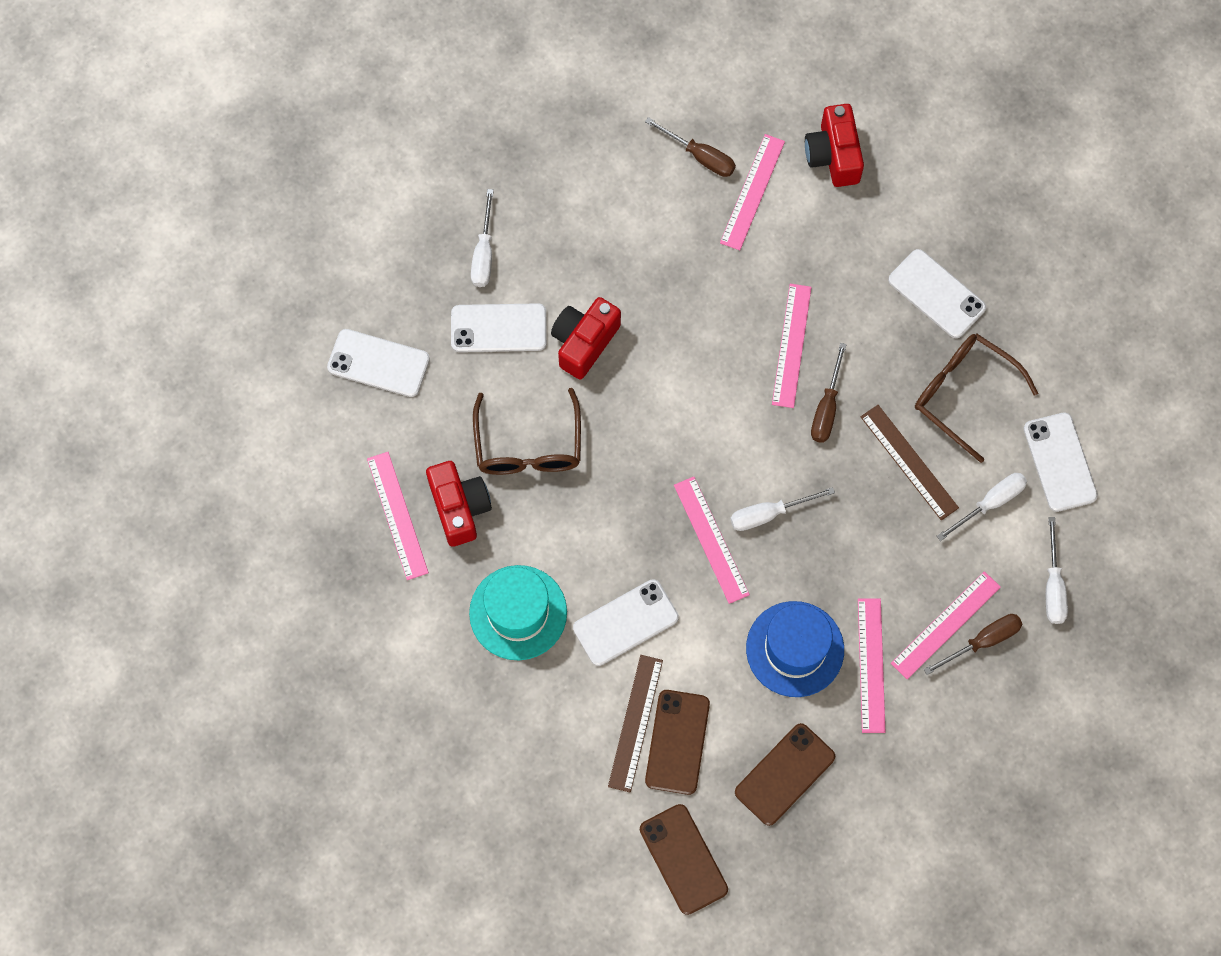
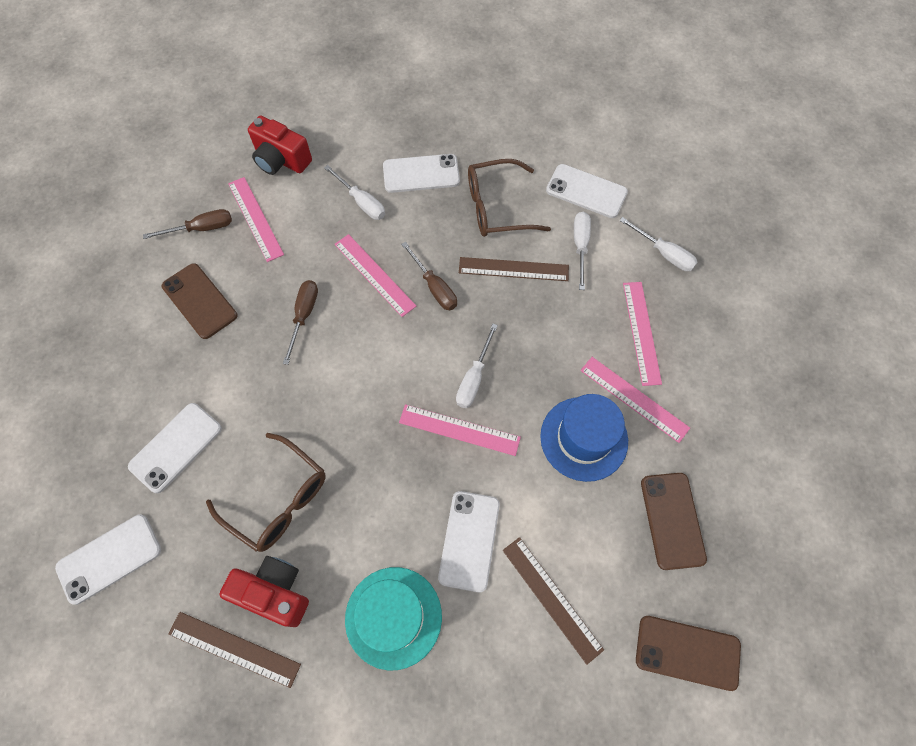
camera: 50 degrees left, 5 degrees down
pink ruler [367,452,429,580] -> brown ruler [168,612,301,688]
white screwdriver [471,189,494,287] -> white screwdriver moved to [324,165,385,220]
red camera [551,297,621,380] -> none
brown phone [645,690,710,795] -> brown phone moved to [162,263,237,339]
brown screwdriver [923,614,1022,675] -> brown screwdriver moved to [283,280,318,365]

